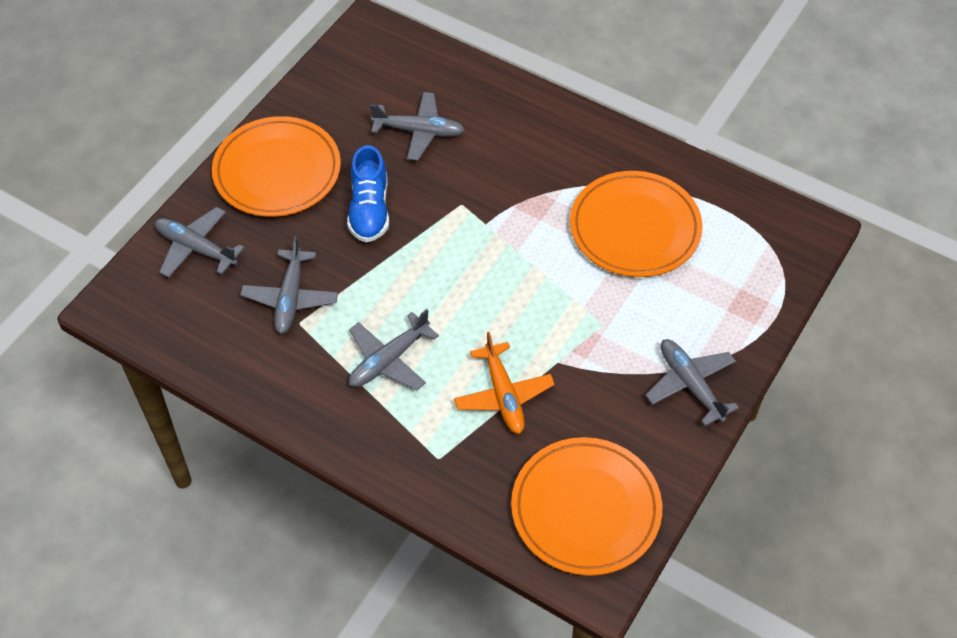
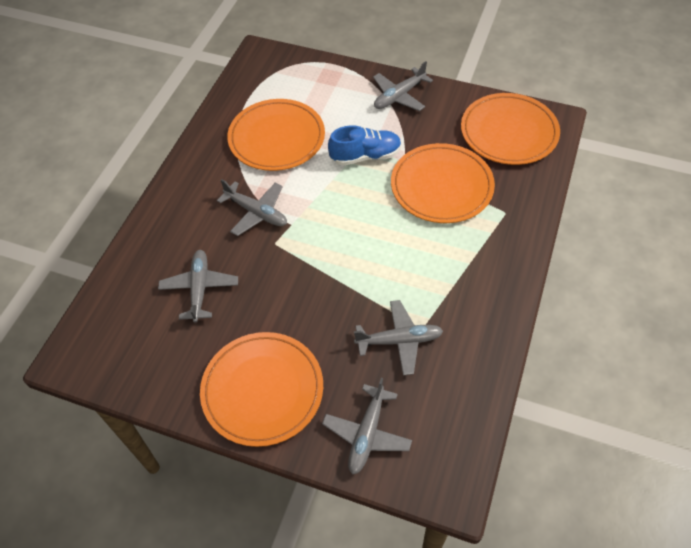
camera: 100 degrees left, 0 degrees up
blue shoe [347,145,389,243] -> blue shoe moved to [328,125,401,166]
grey plane [349,309,439,391] -> grey plane moved to [217,179,287,236]
orange plane [454,332,555,434] -> orange plate [391,143,495,223]

